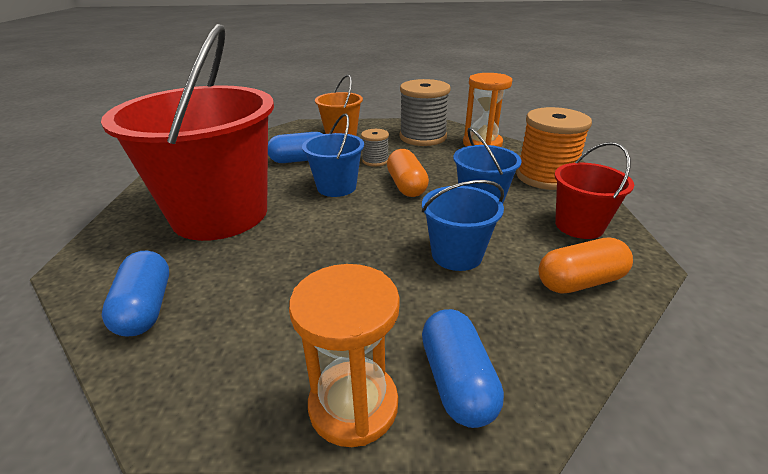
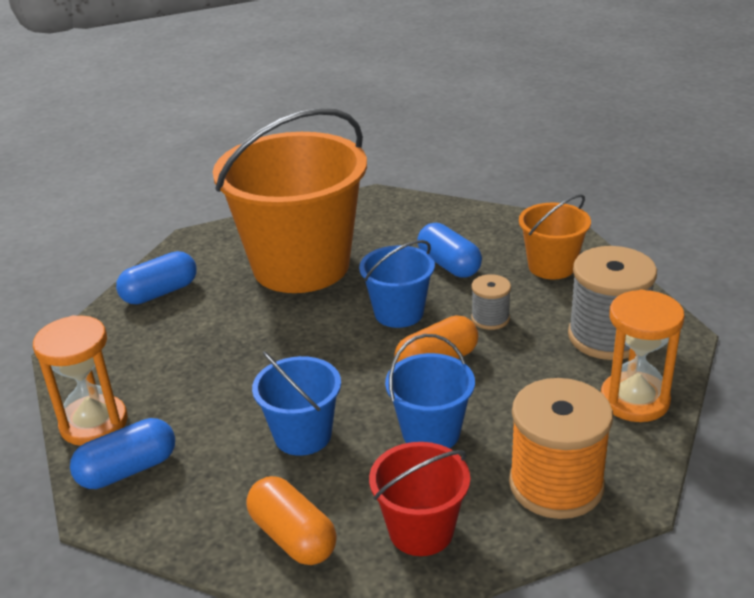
camera: 70 degrees right, 0 degrees up
red bucket [101,24,274,241] -> orange bucket [213,108,367,293]

